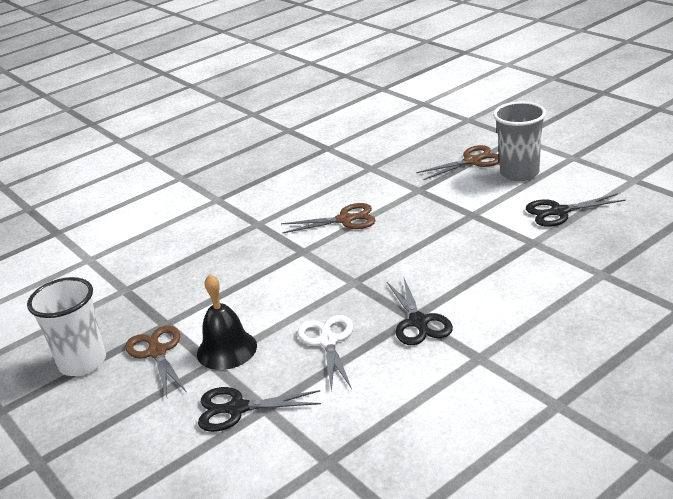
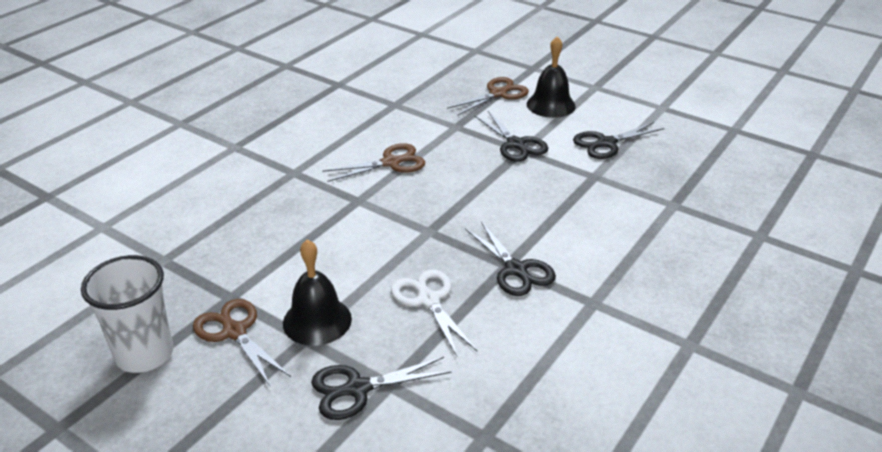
camera: 20 degrees left, 5 degrees up
grey cup [493,101,546,181] -> black bell [527,36,576,118]
none -> black scissors [474,111,548,162]

